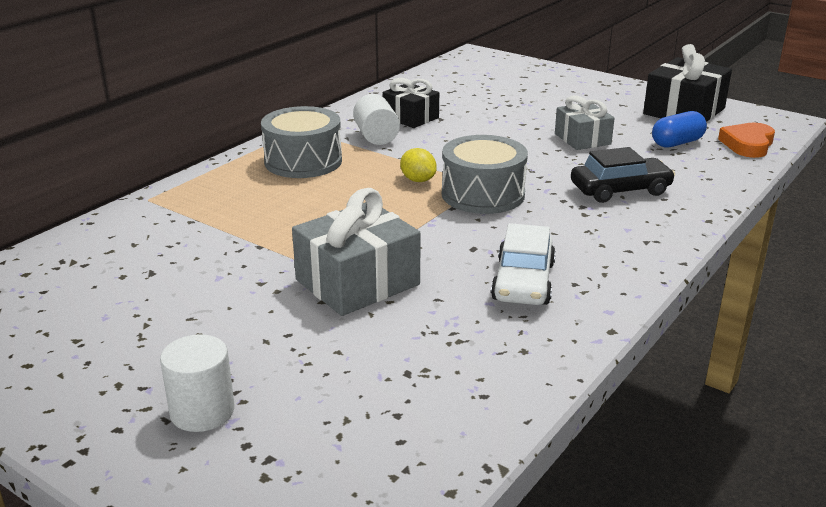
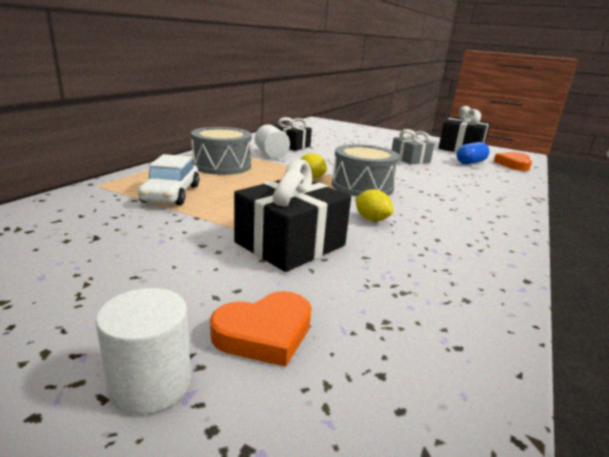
camera: 10 degrees left, 5 degrees down
grey gift [292,188,420,316] -> black gift [234,159,351,272]
white car [491,223,556,305] -> white car moved to [138,154,199,205]
black car [571,147,675,203] -> none
none -> orange heart [210,291,311,367]
none -> yellow lemon [355,189,394,221]

